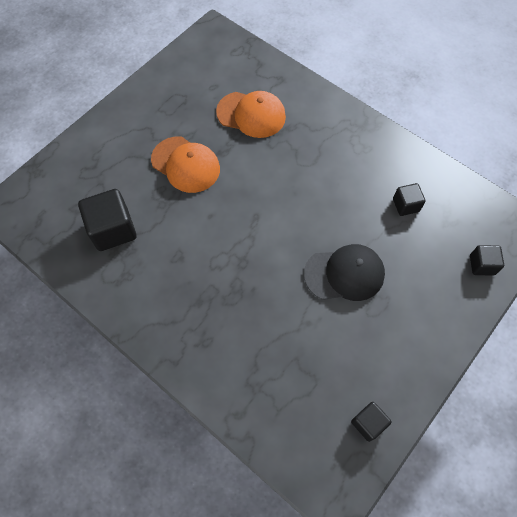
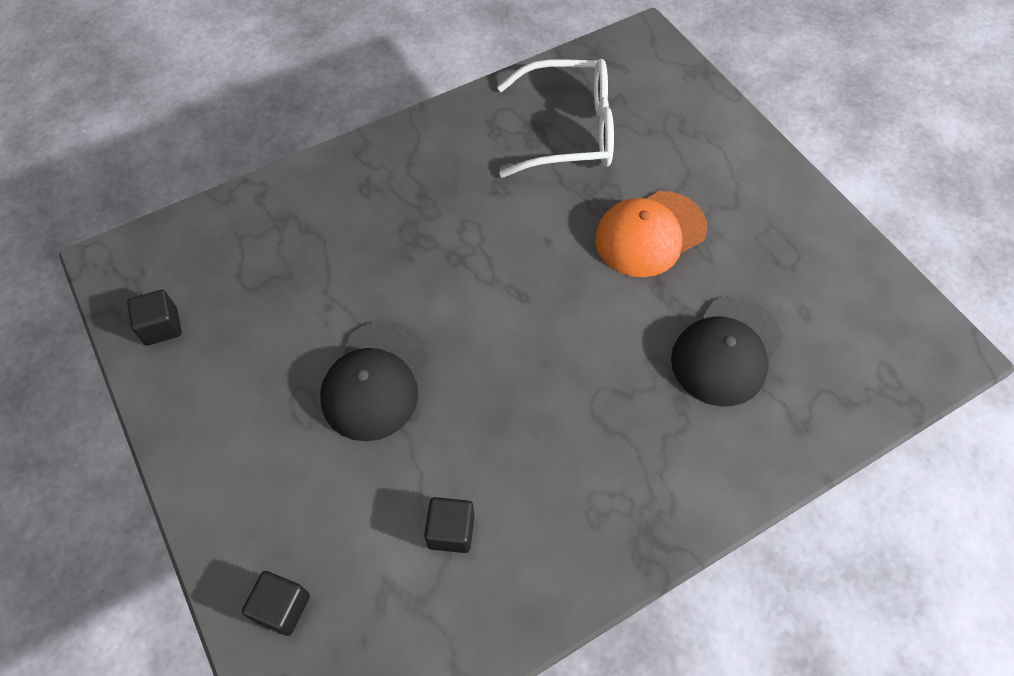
camera: 110 degrees right, 5 degrees down
black cube [78,189,136,251] -> white glasses [497,59,614,177]
orange cap [216,91,286,138] -> black cap [671,297,783,406]

